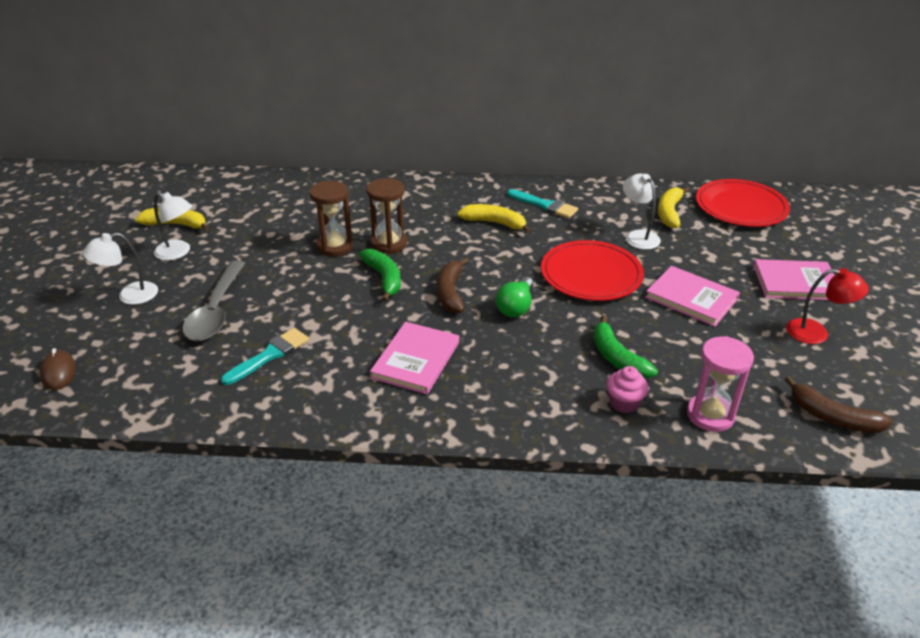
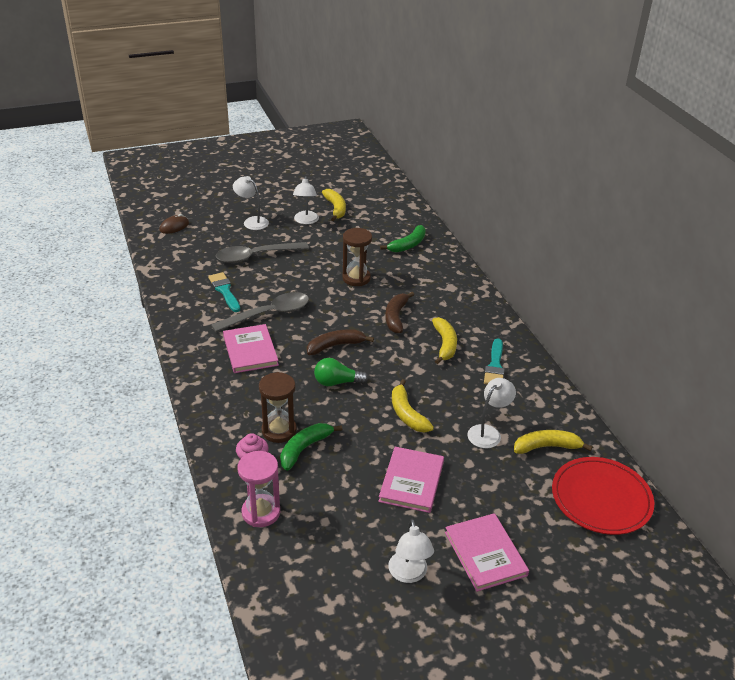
camera: 65 degrees right, 0 degrees up
turquoise brush [221,328,309,385] -> turquoise brush turned 135 degrees counterclockwise [208,272,240,312]
green banana [359,249,401,302] -> green banana moved to [380,225,426,253]
brown hourglass [366,178,407,254] -> brown hourglass moved to [259,372,297,443]
pink book [370,322,459,394] -> pink book turned 75 degrees clockwise [223,324,279,373]
red plate [541,240,644,301] -> yellow banana [392,379,434,433]
brown banana [785,376,893,433] -> brown banana moved to [385,292,414,333]
red lamp [786,268,869,344] -> white lamp [388,519,434,583]
none -> grey spoon [211,292,309,332]

